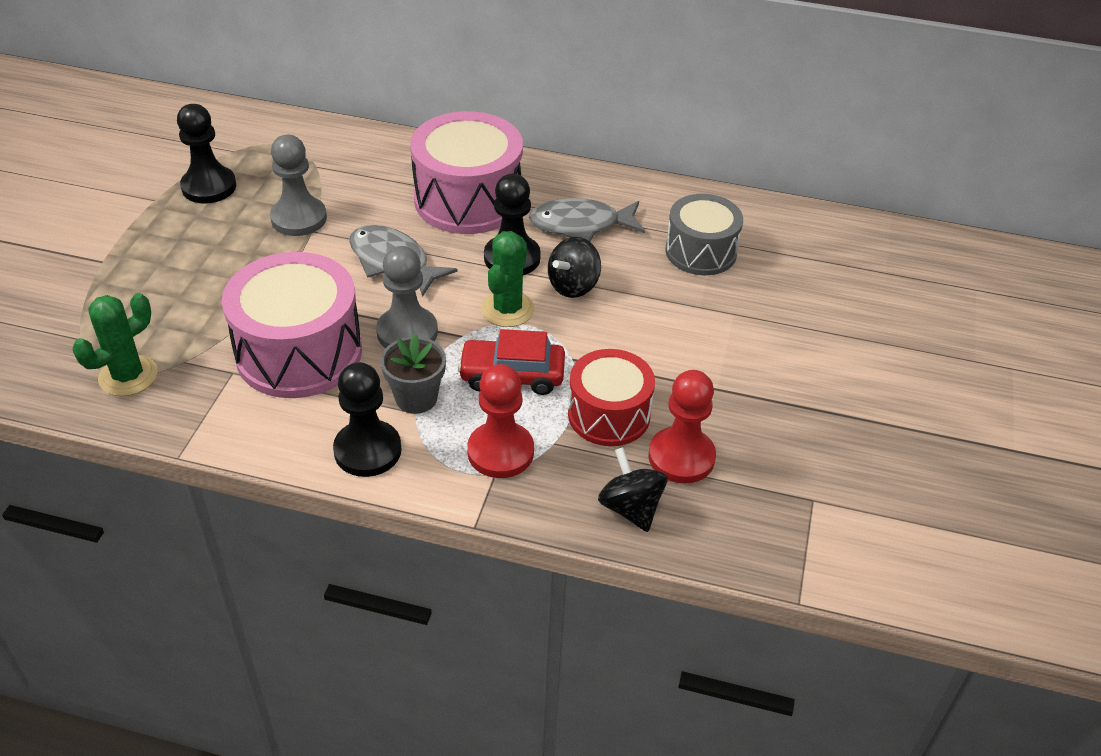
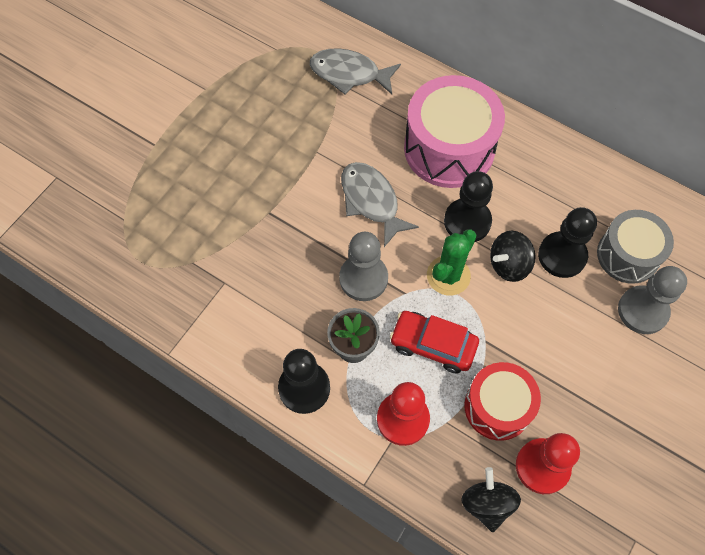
camera: 20 degrees right, 20 degrees up
green cactus [73,293,158,396] -> none
black pawn [177,104,236,203] -> black pawn moved to [538,207,597,278]
pink drum [222,252,362,398] -> none
grey pawn [270,135,327,236] -> grey pawn moved to [618,266,687,334]
grey fish [529,198,645,242] -> grey fish moved to [310,48,401,94]

